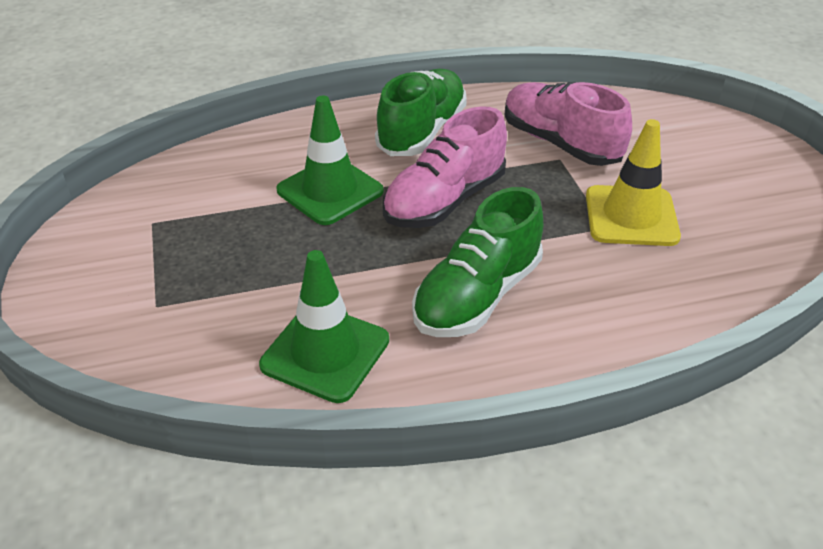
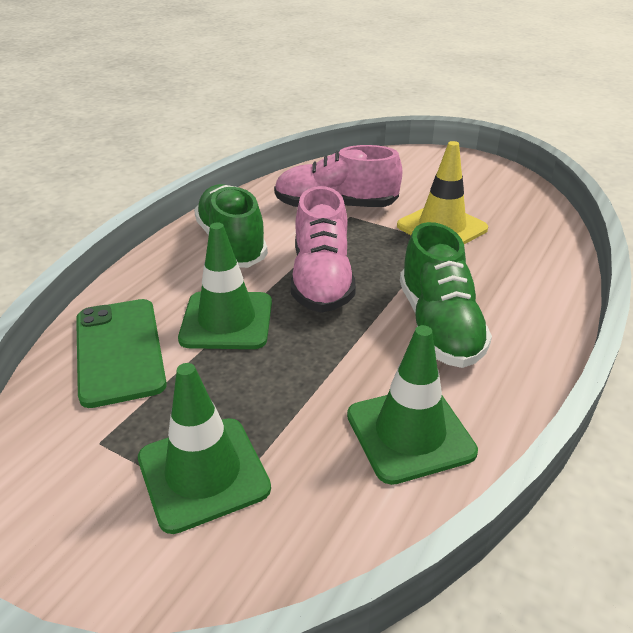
camera: 45 degrees left, 5 degrees down
none -> green phone [76,299,167,408]
none -> green traffic cone [138,363,271,534]

